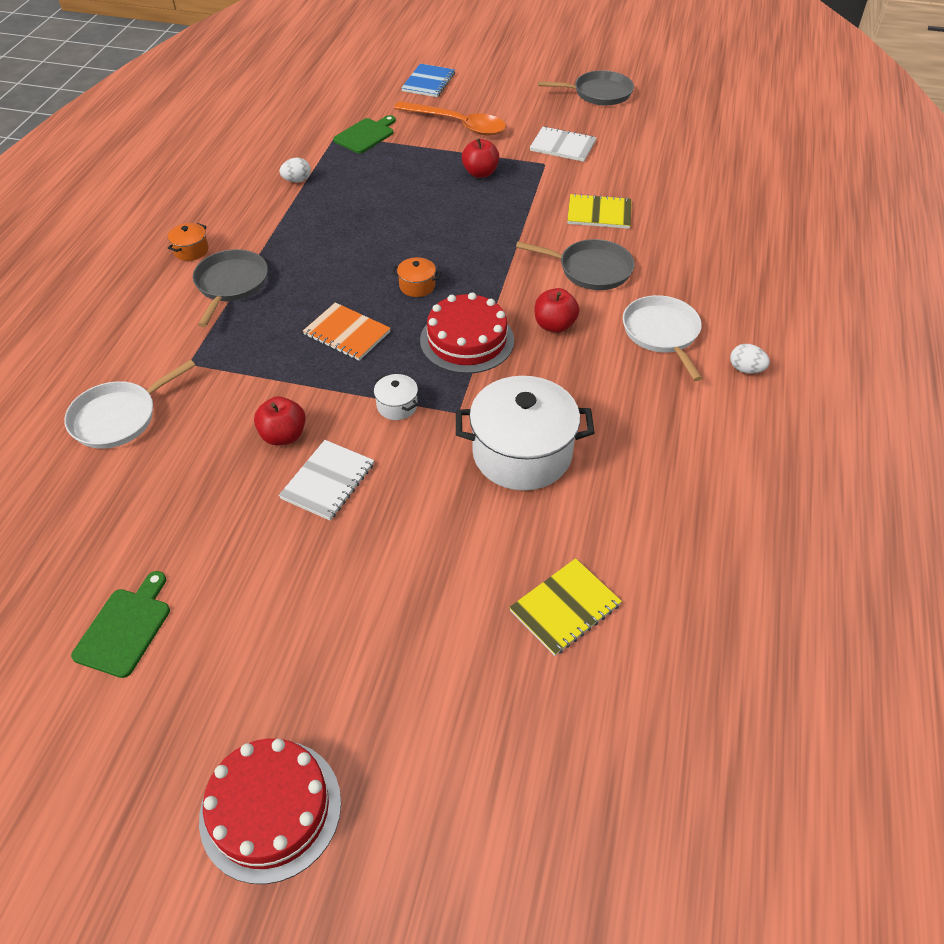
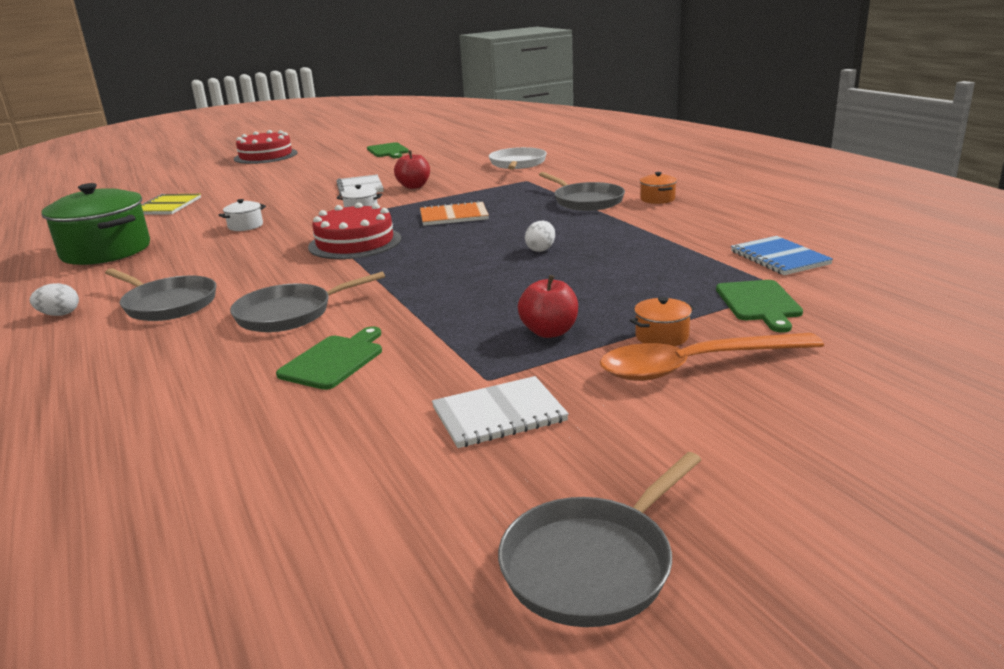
camera: 140 degrees right, 25 degrees down
white egg [279,158,311,182] -> white egg moved to [525,221,555,252]
orange pot [392,257,441,297] -> orange pot moved to [630,297,695,346]
blue notebook [401,64,455,97] -> blue notebook moved to [731,236,833,275]
white pot [456,376,594,491] -> white pot [219,199,266,231], size x0.43
red apple [535,288,579,333] -> none
yellow notebook [567,193,632,229] -> green cutting board [276,326,382,390]
white pan [623,295,702,381] -> grey pan [105,268,216,321]
none -> green pot [41,183,150,265]

